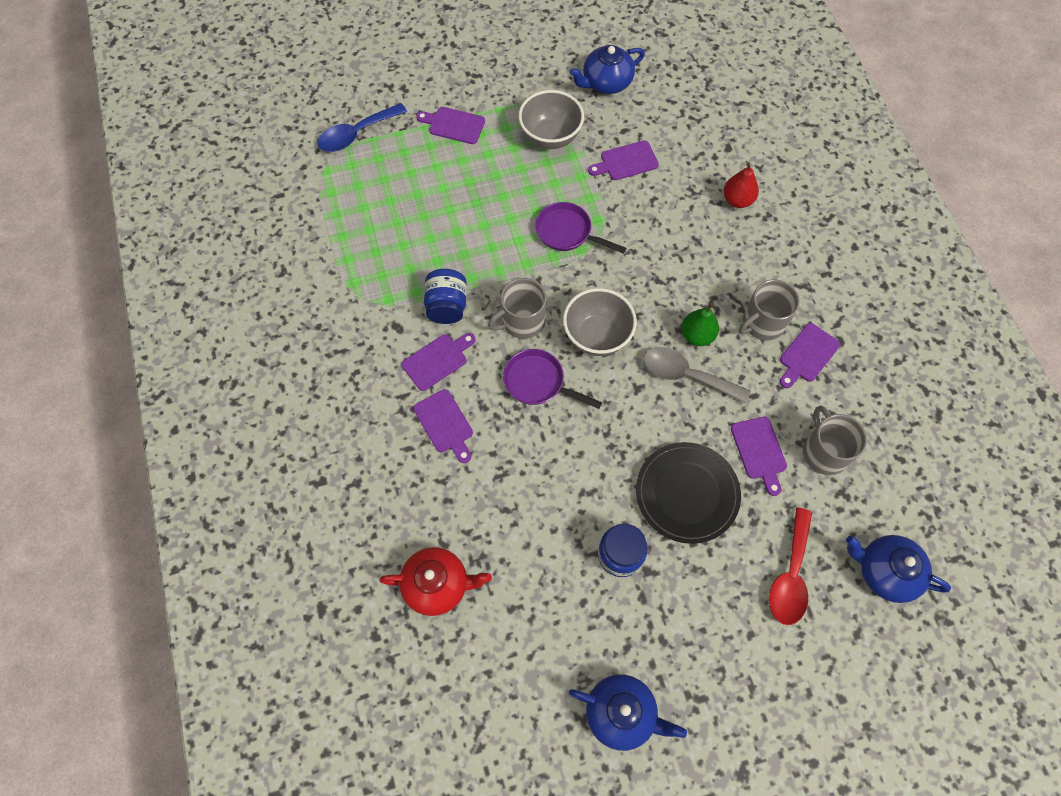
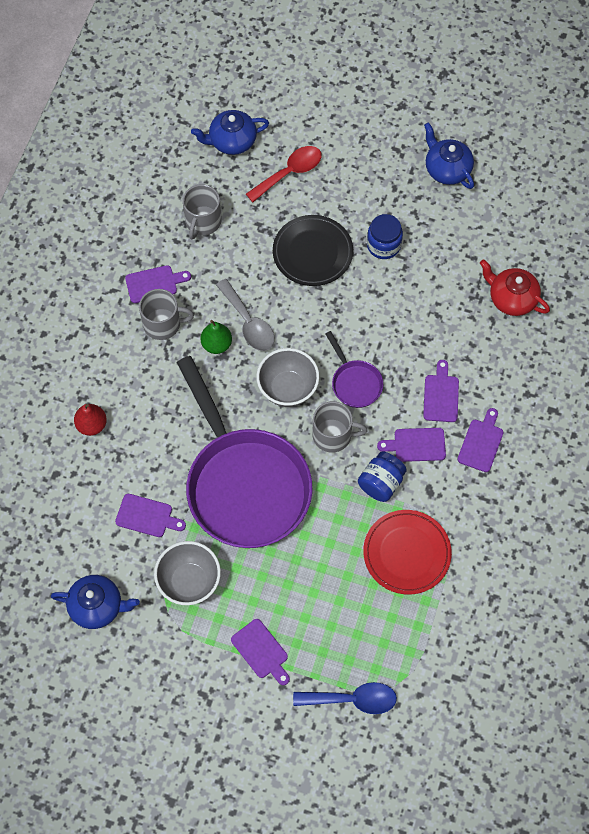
camera: 145 degrees left, 0 degrees up
purple pan [535,202,627,254] -> purple pan [177,356,312,548], size x2.37
purple cutting board [731,417,787,496] -> purple cutting board moved to [457,408,503,472]
blue teapot [846,535,951,603] -> blue teapot turned 105 degrees clockwise [191,110,269,155]
none -> red plate [363,510,452,594]

